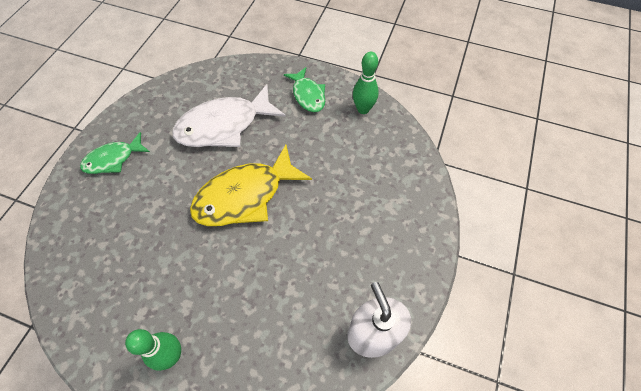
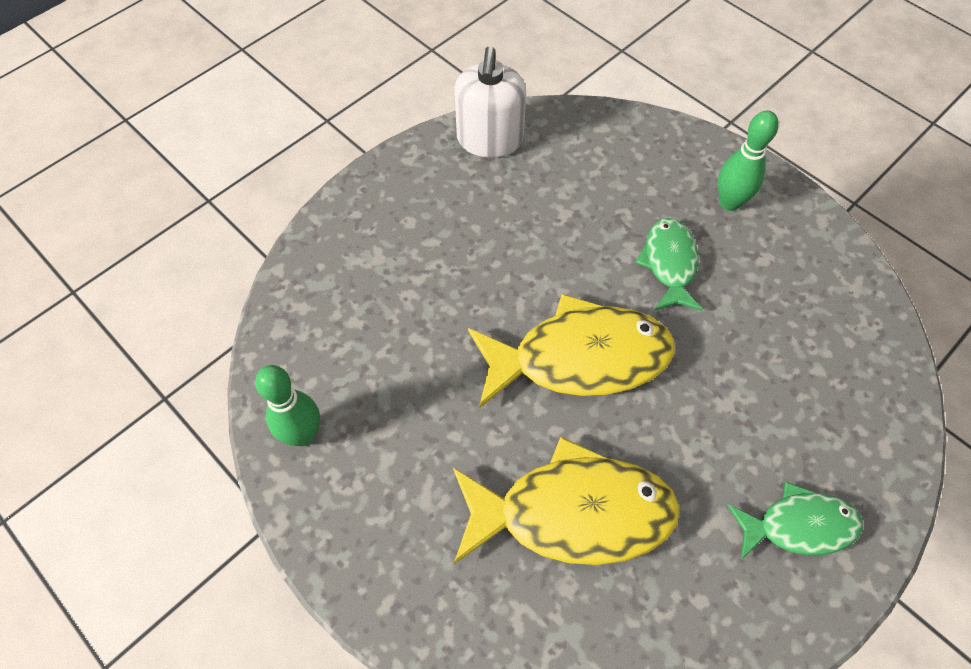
camera: 155 degrees left, 0 degrees up
white fish [172,84,286,147] -> yellow fish [453,437,680,565]
green fish [284,67,325,112] -> green fish moved to [635,218,703,311]

